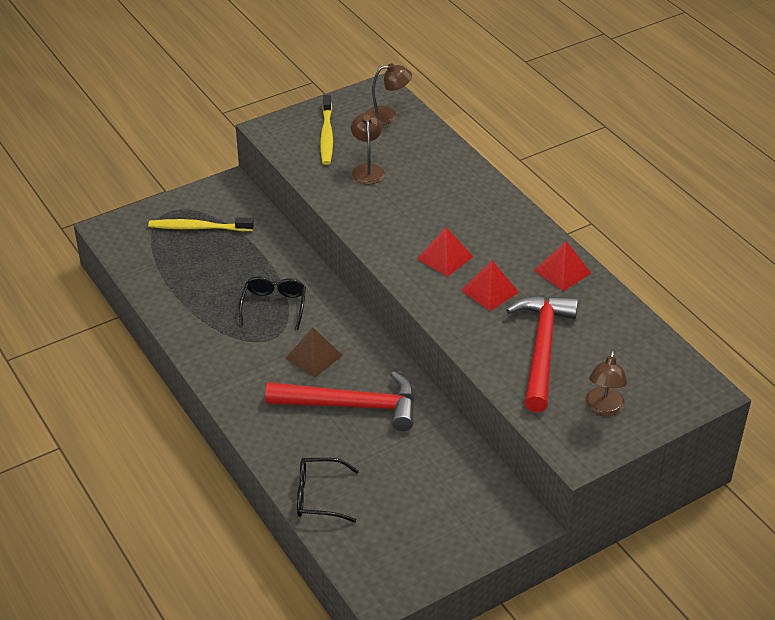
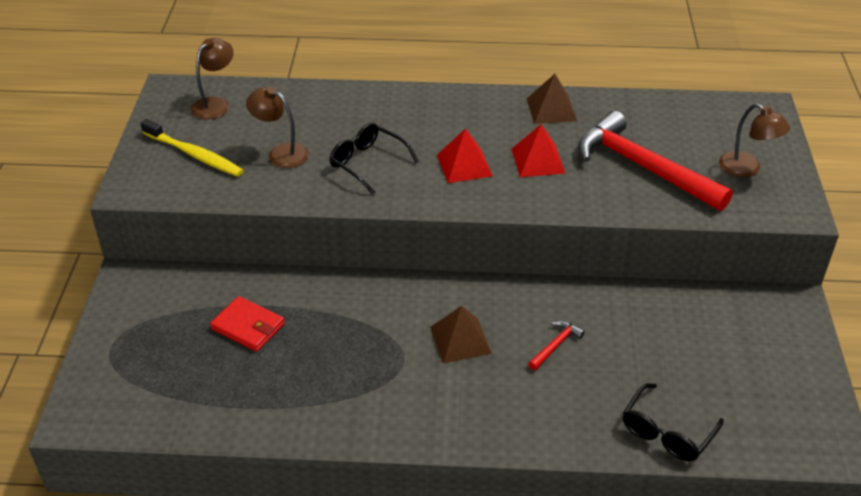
camera: 55 degrees left, 0 degrees up
yellow toothbrush [148,217,254,231] -> none
black glasses [239,276,306,330] -> black glasses moved to [329,123,419,195]
red hammer [265,371,415,431] -> red hammer [528,321,585,370], size x0.40
red pyramid [534,241,591,291] -> brown pyramid [527,74,577,124]
none -> red wallet [210,296,285,352]

